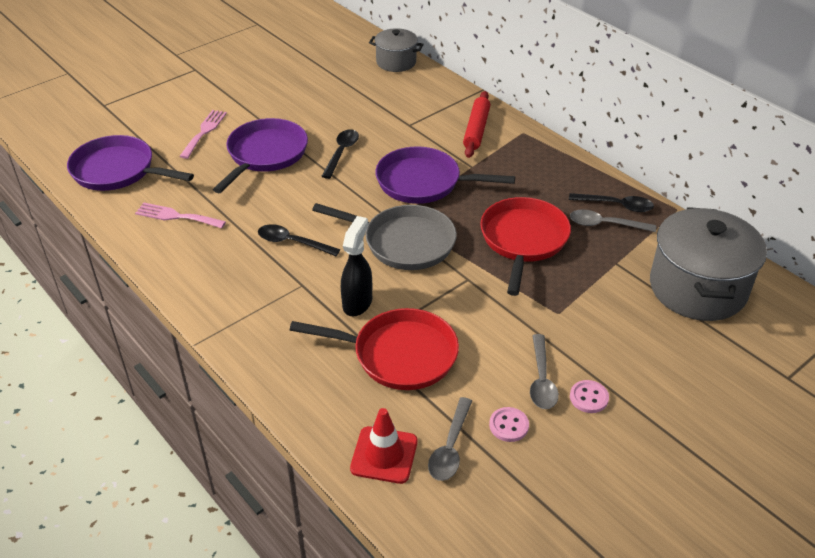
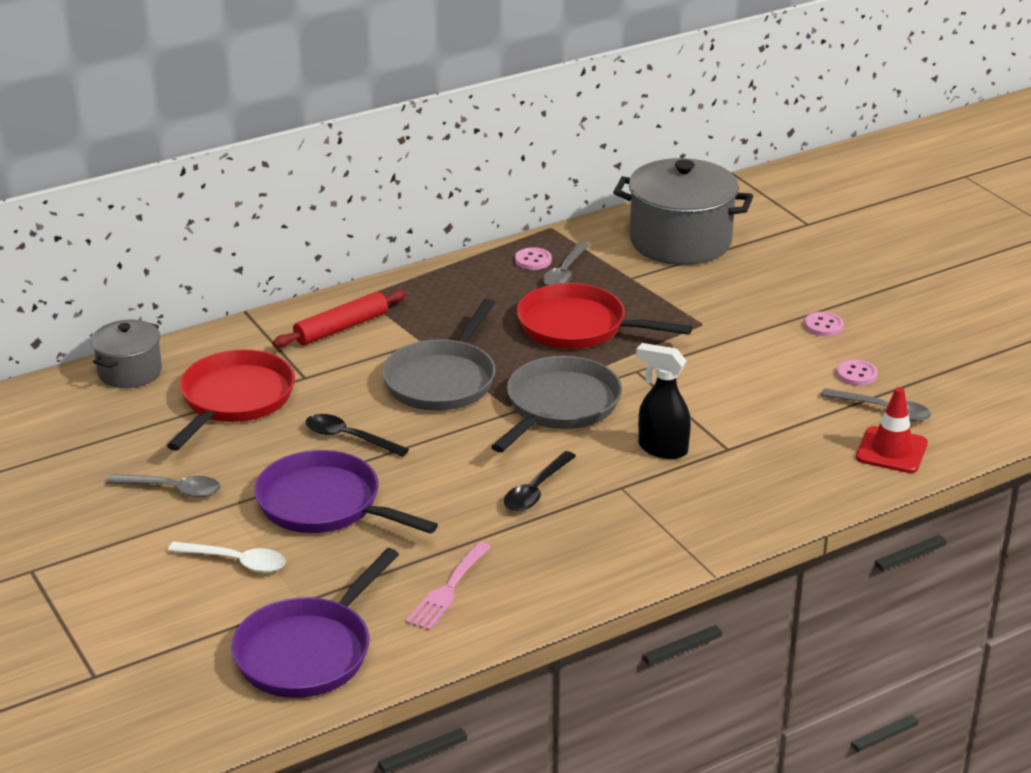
camera: 80 degrees left, 10 degrees down
pink fork [179,110,227,159] -> white spoon [168,541,286,573]
red pan [290,308,459,390] -> red pan moved to [167,349,295,451]
purple pan [375,146,515,204] -> grey pan [382,298,496,411]
red rolling pin [463,91,490,158] -> red rolling pin turned 60 degrees counterclockwise [272,290,407,348]
grey spoon [530,334,559,409] -> grey spoon moved to [106,474,221,498]
black spoon [569,193,654,212] -> pink button [515,247,552,270]

